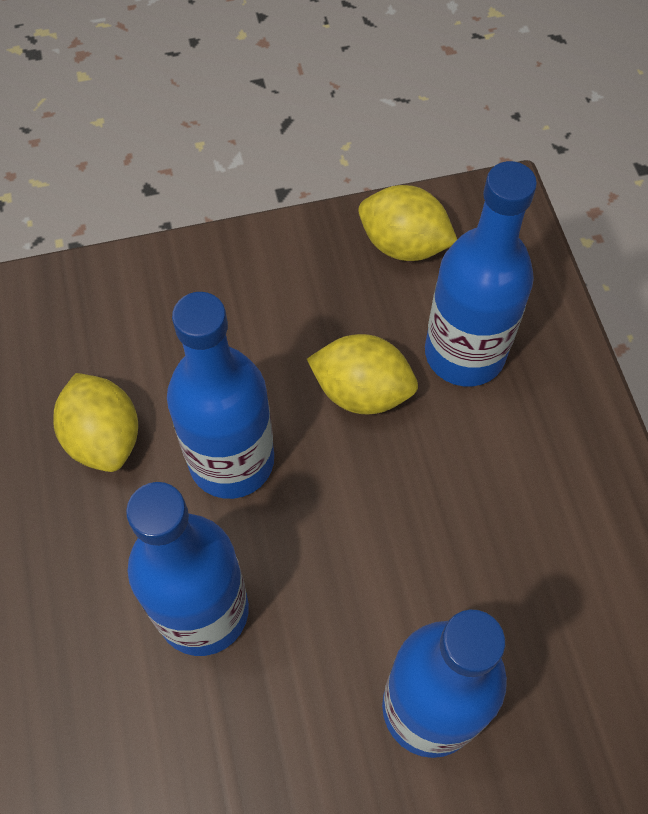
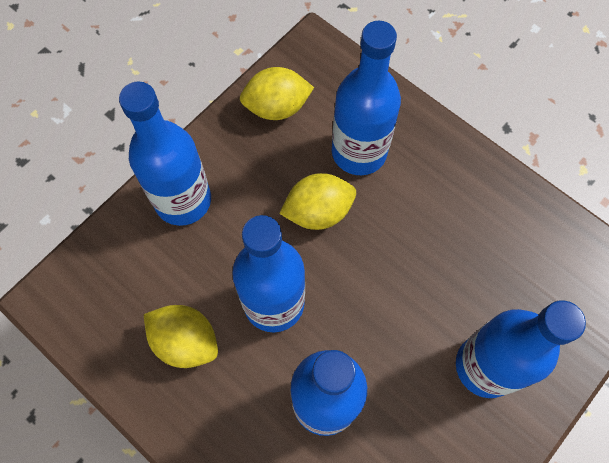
camera: 35 degrees left, 5 degrees up
none -> blue bottle [119,81,211,226]

